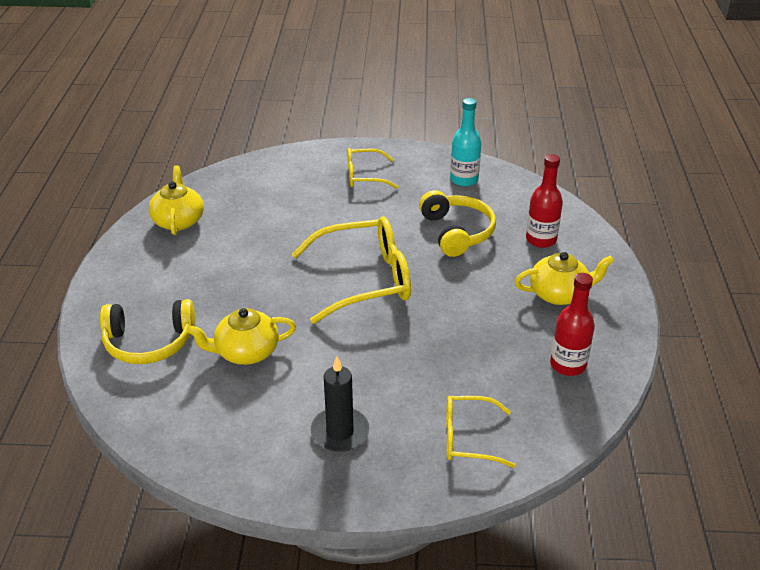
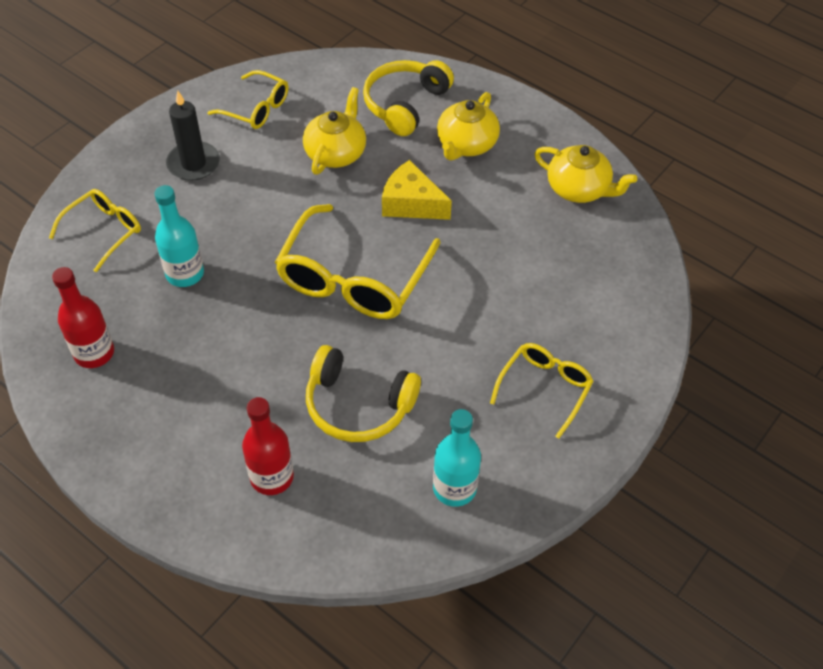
camera: 125 degrees right, 15 degrees up
yellow teapot [515,252,614,305] -> yellow teapot moved to [437,92,500,161]
none -> turquoise bottle [154,185,204,287]
none -> yellow glasses [207,70,288,129]
none -> yellow cheese [382,160,452,220]

